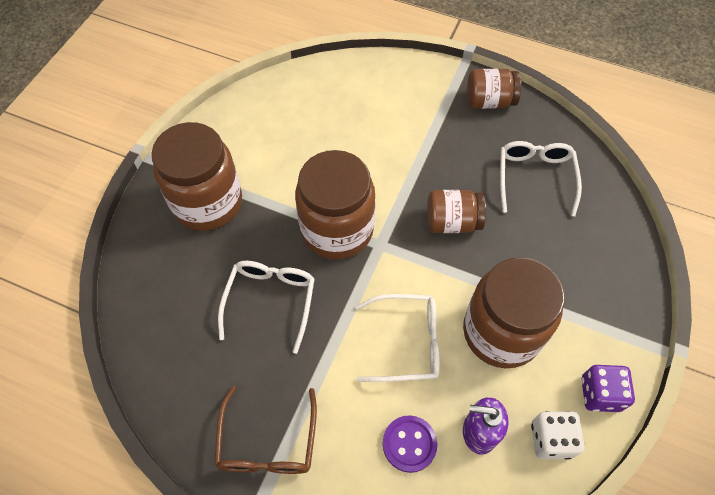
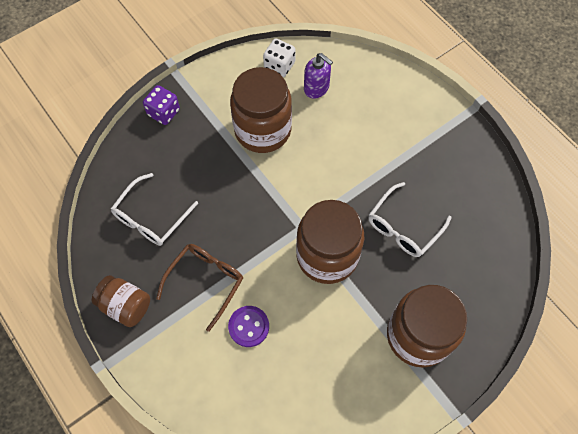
camera: 150 degrees left, 5 degrees up
brown glasses [214,386,317,474] -> brown glasses moved to [156,244,243,332]
white glasses [356,294,440,382] -> none
purple button [383,415,437,473] -> purple button moved to [228,306,269,347]
brown jar [427,190,486,233] -> none
purple dice [582,365,635,412] -> purple dice moved to [143,85,180,125]

